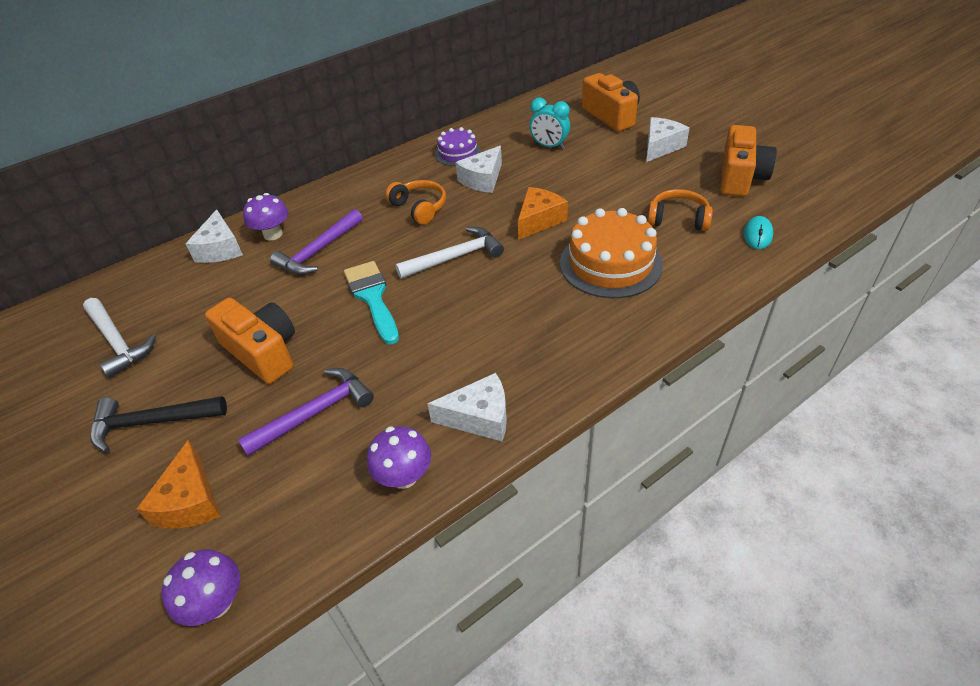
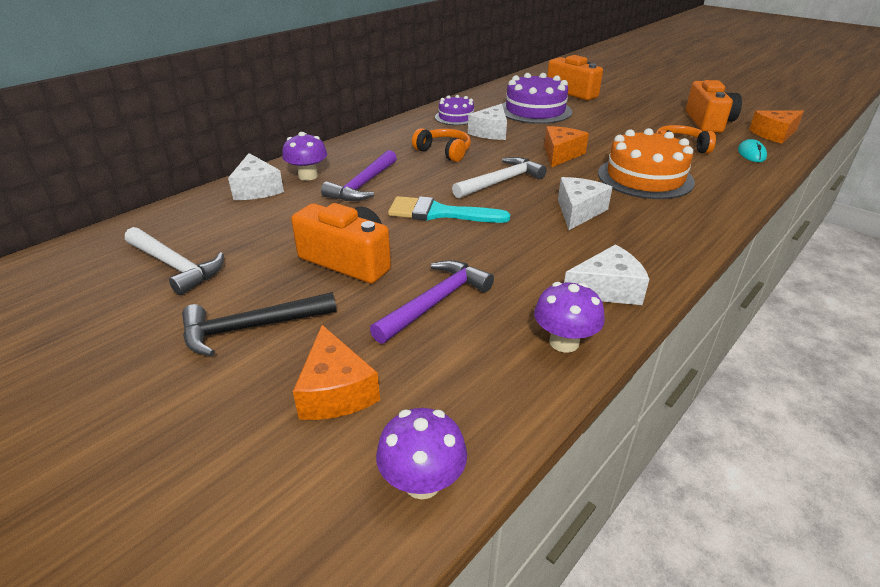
camera: 15 degrees left, 10 degrees down
turquoise brush [344,261,399,344] -> turquoise brush turned 45 degrees counterclockwise [388,196,510,223]
turquoise clock [530,98,570,150] -> purple cake [502,73,572,124]
white cheese [646,117,690,162] -> white cheese moved to [558,177,613,230]
none -> orange cheese [749,110,804,144]

